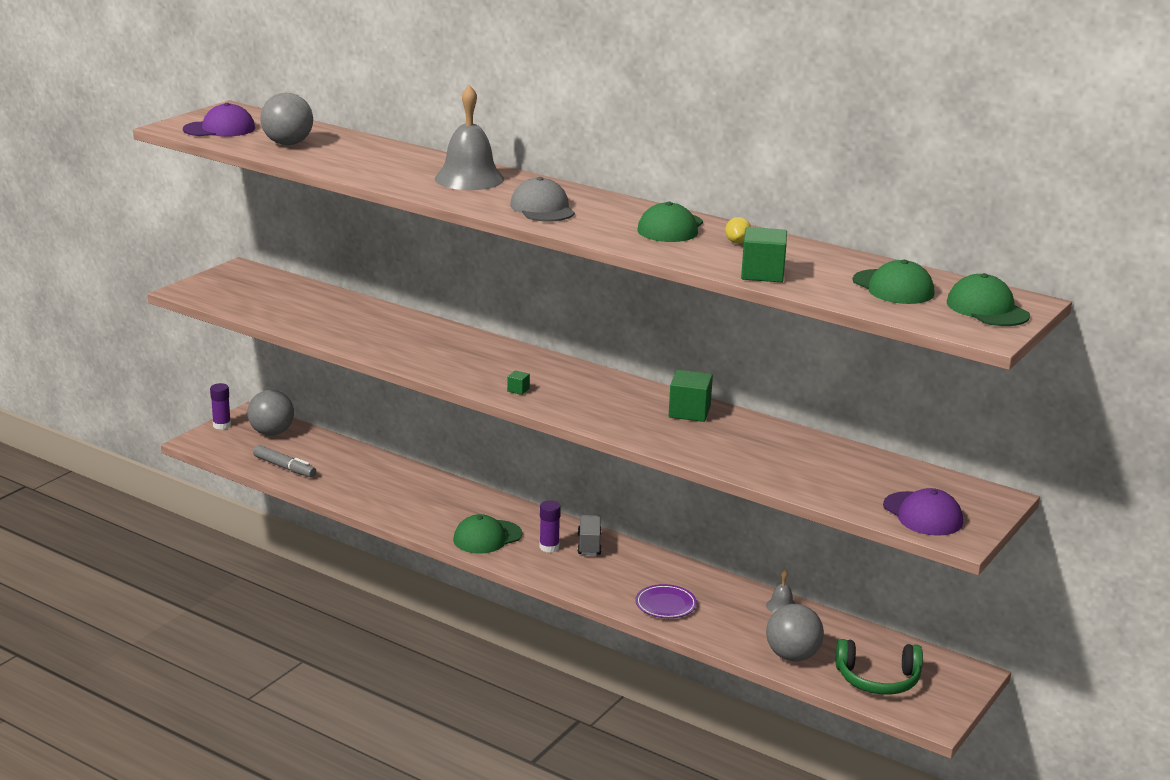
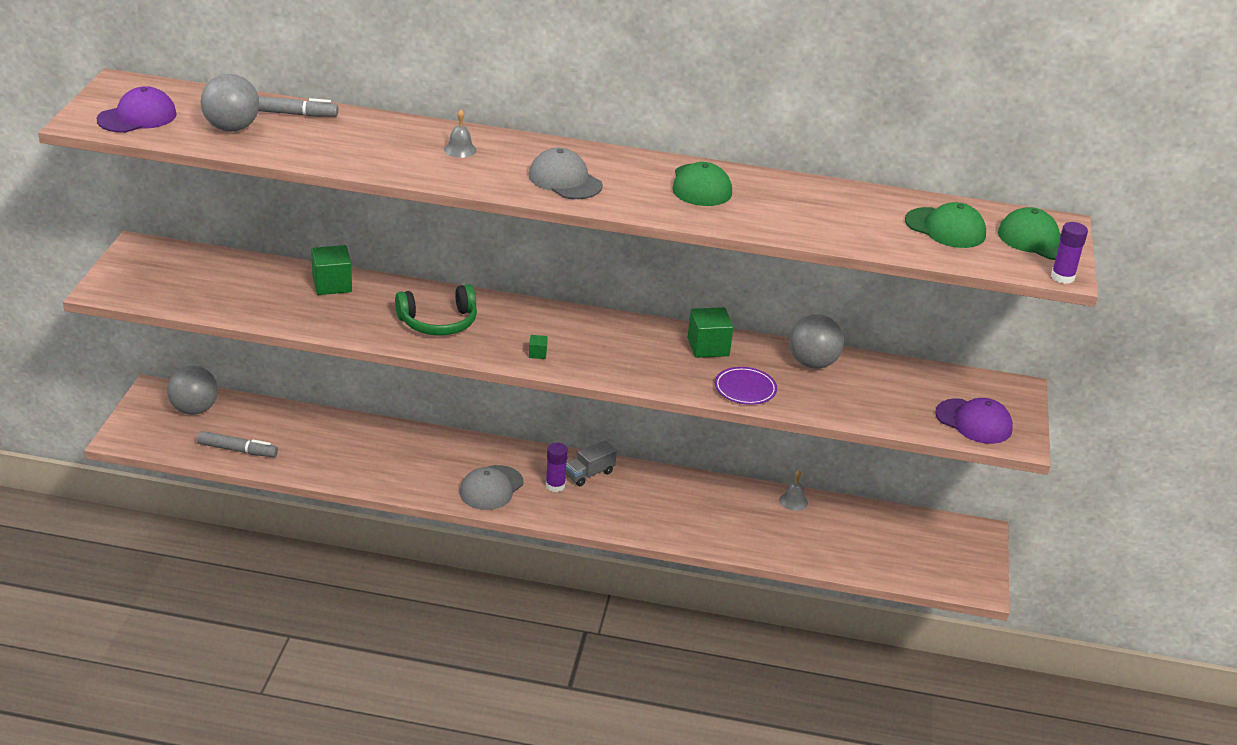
camera: 25 degrees left, 10 degrees up
purple glue stick [210,383,231,430] -> purple glue stick moved to [1051,222,1088,284]
grey bell [435,85,504,190] -> grey bell [444,109,477,158], size x0.45
green cap [453,514,522,554] -> grey cap [460,465,523,510]
grey truck [577,515,602,555] -> grey truck turned 105 degrees counterclockwise [566,440,617,486]
purple plate [635,584,697,618] -> purple plate moved to [715,367,777,405]
yellow lemon [725,217,751,244] -> none
green cube [741,227,787,282] -> green cube moved to [311,245,352,295]
grey ball [766,604,824,661] -> grey ball moved to [789,314,844,369]
green headphones [836,639,923,695] -> green headphones moved to [395,284,477,335]
none -> grey marker [258,96,338,117]

